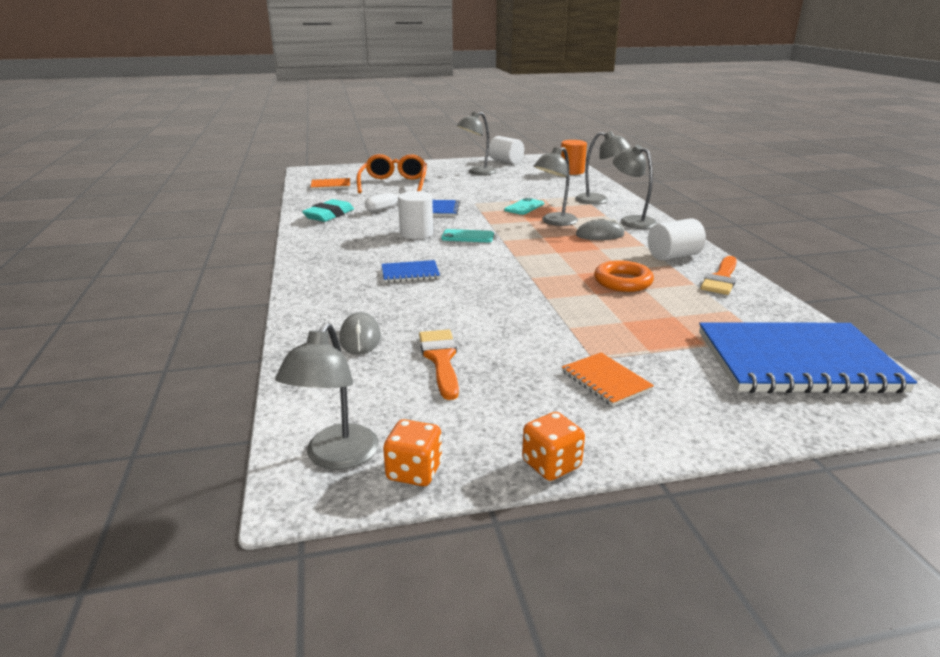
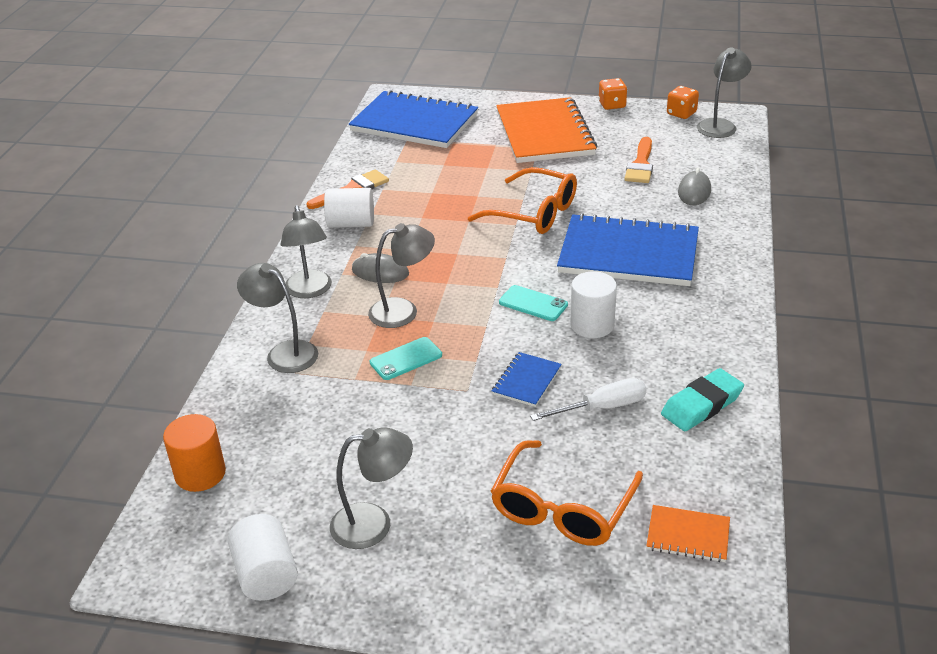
camera: 155 degrees left, 10 degrees up
blue notebook [382,260,440,283] -> blue notebook [557,213,699,286], size x2.27
orange notebook [562,353,654,406] -> orange notebook [496,97,597,163], size x2.27
orange ring [594,260,654,292] -> none
none -> orange glasses [468,167,577,234]

